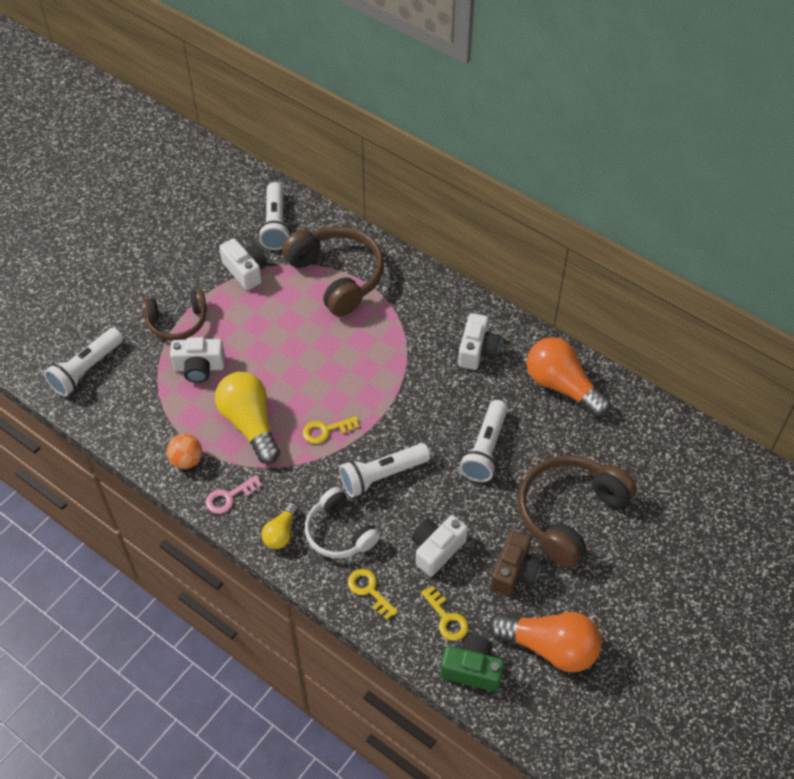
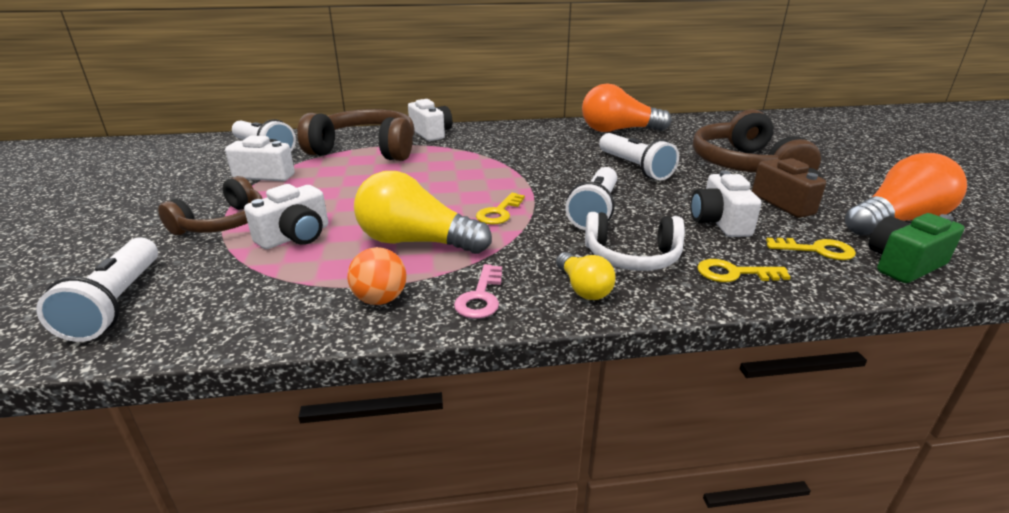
camera: 45 degrees left, 25 degrees down
white camera [458,313,500,370] -> white camera moved to [408,99,452,141]

